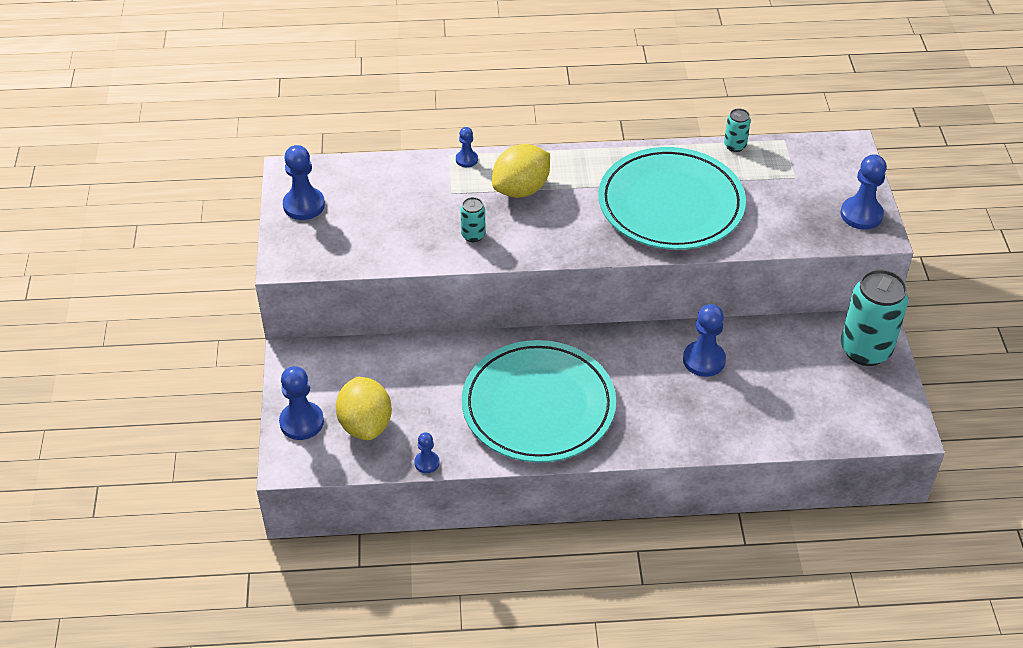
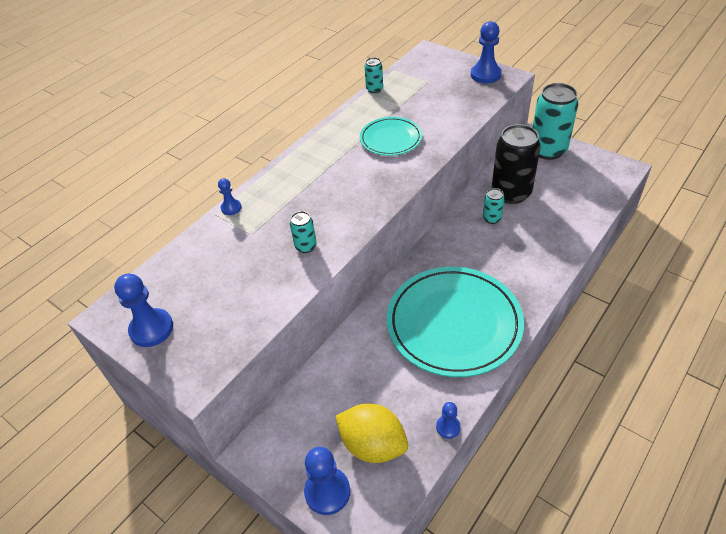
camera: 45 degrees left, 0 degrees up
yellow lemon [492,144,550,198] -> none
turquoise plate [598,147,746,250] -> turquoise plate [360,117,422,156], size x0.53
blue pawn [683,304,726,377] -> turquoise can [483,188,505,224]
none -> black can [492,124,541,204]

